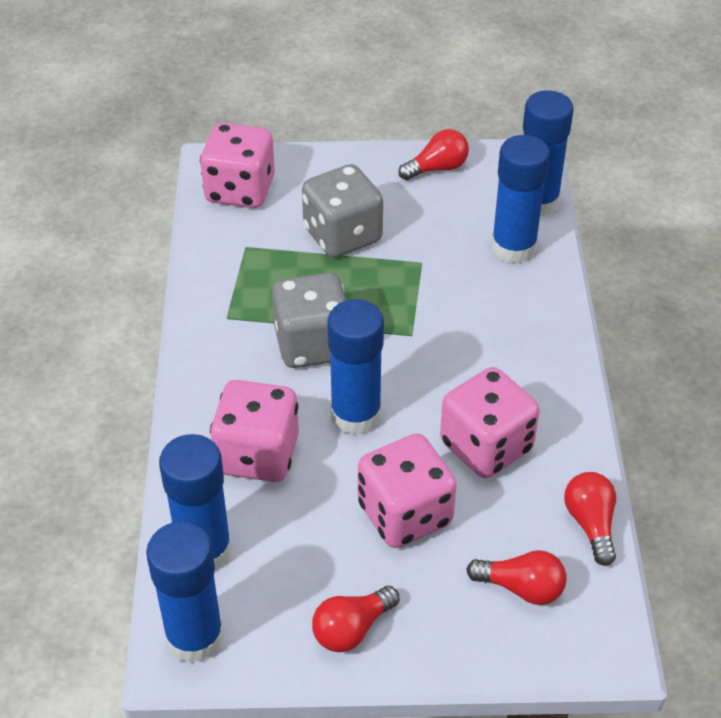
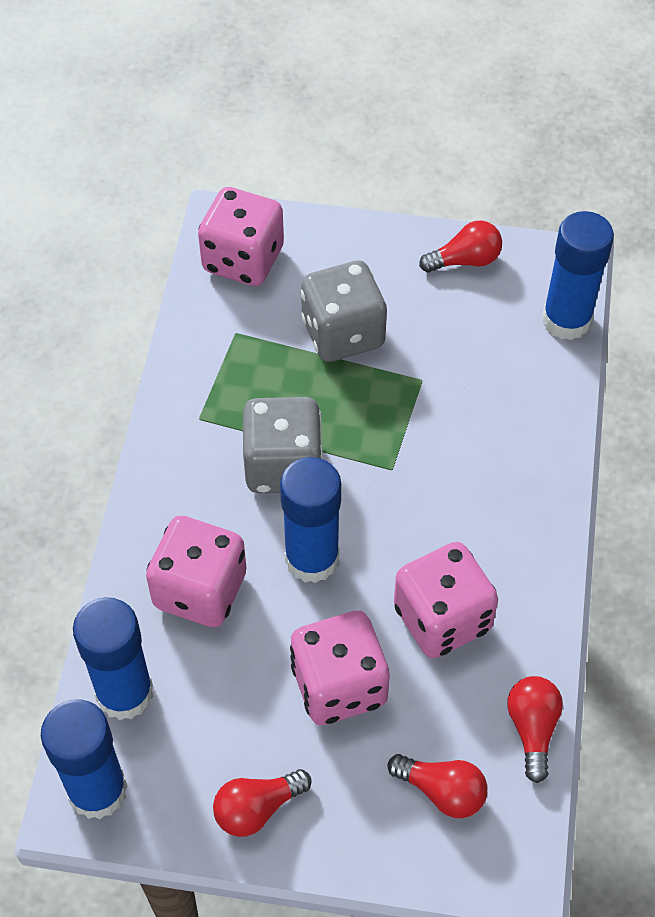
camera: 10 degrees right, 10 degrees up
blue glue stick [491,135,550,264] -> none

